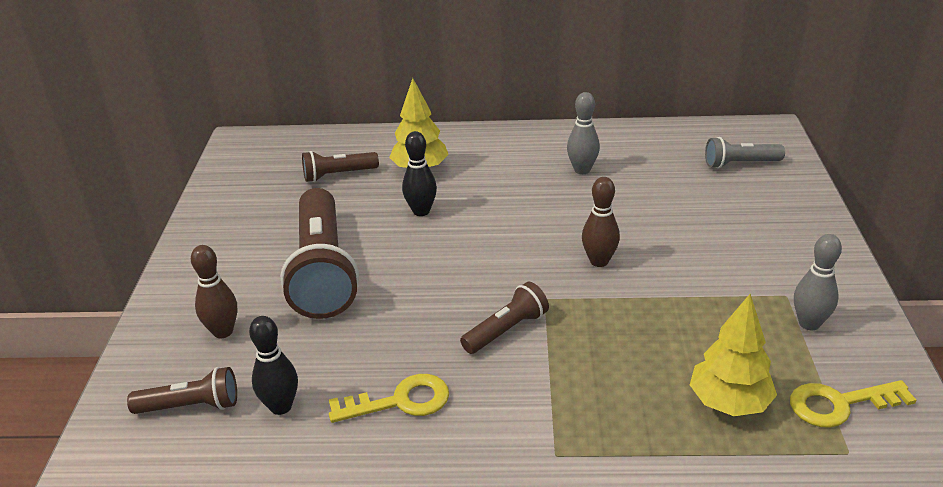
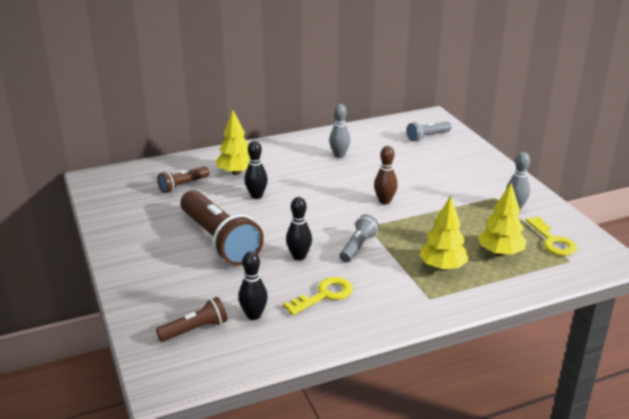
camera: 25 degrees left, 5 degrees down
brown bowling pin [191,245,237,338] -> none
brown flashlight [460,282,549,354] -> grey flashlight [340,214,379,262]
yellow key [790,380,916,428] -> yellow key turned 75 degrees counterclockwise [525,217,577,256]
none -> black bowling pin [286,197,312,261]
none -> yellow tree [419,195,469,271]

